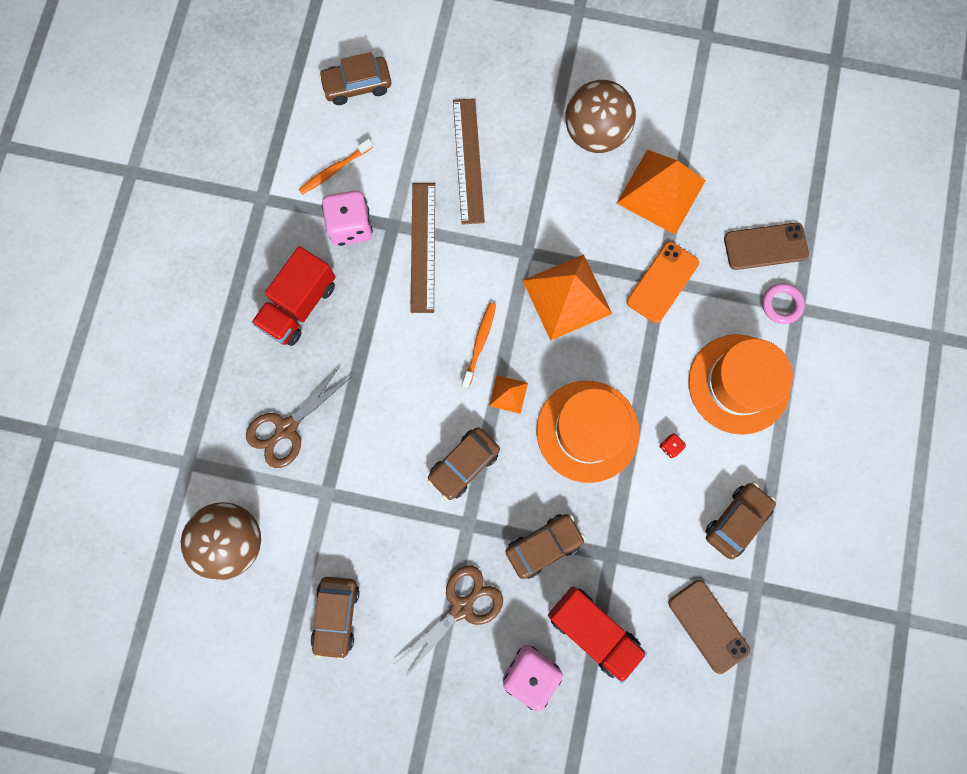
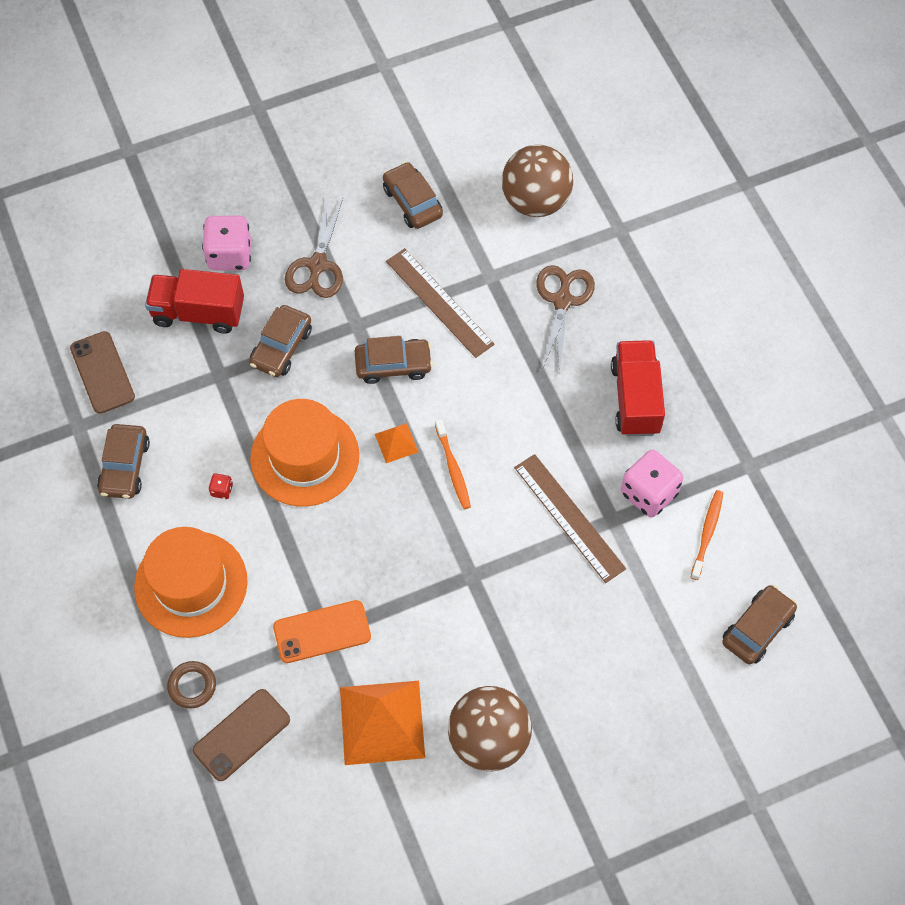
camera: 145 degrees right, 15 degrees down
brown car [428,427,500,500] -> brown car turned 75 degrees clockwise [355,336,433,384]
brown ruler [453,98,485,225] -> brown ruler moved to [386,248,495,358]
orange pyramid [522,254,612,341] -> none
orange phone [627,242,699,323] -> orange phone turned 75 degrees clockwise [273,600,371,663]
brown phone [669,580,750,674] -> brown phone turned 45 degrees clockwise [70,331,135,414]
pink ring [762,283,805,324] -> brown ring [167,661,216,709]

